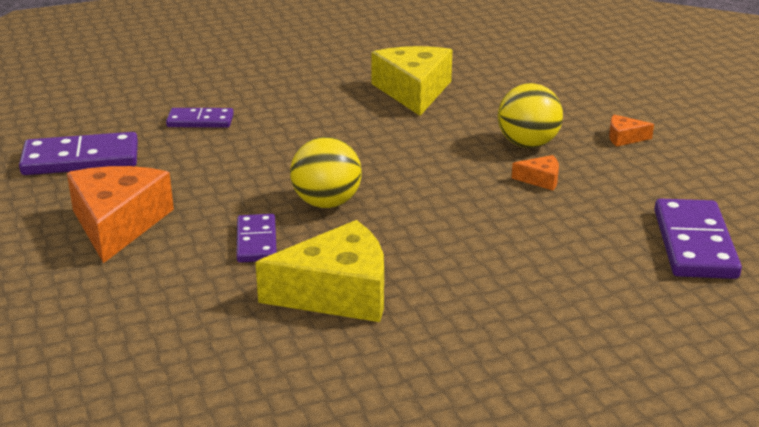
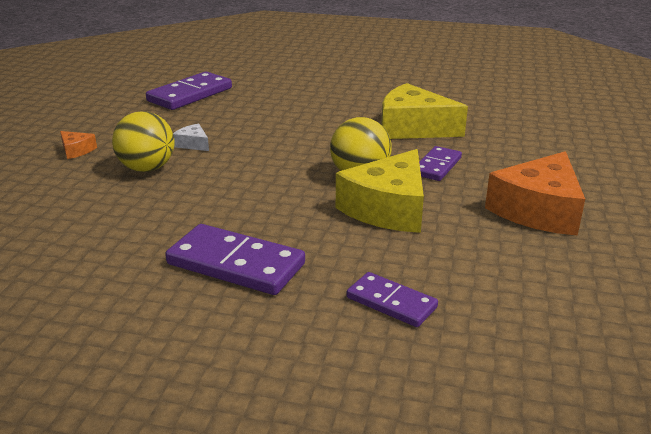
camera: 145 degrees left, 0 degrees up
purple domino [19,132,138,175] -> purple domino moved to [165,224,305,295]
yellow cheese [371,46,452,116] -> yellow cheese moved to [336,149,424,233]
orange cheese [512,155,559,190] -> white cheese [173,124,209,151]

